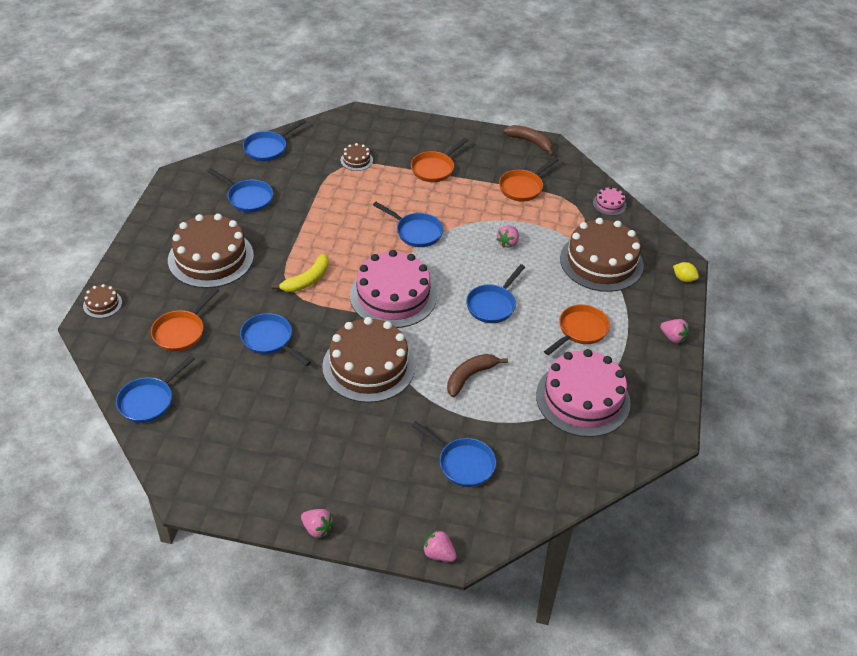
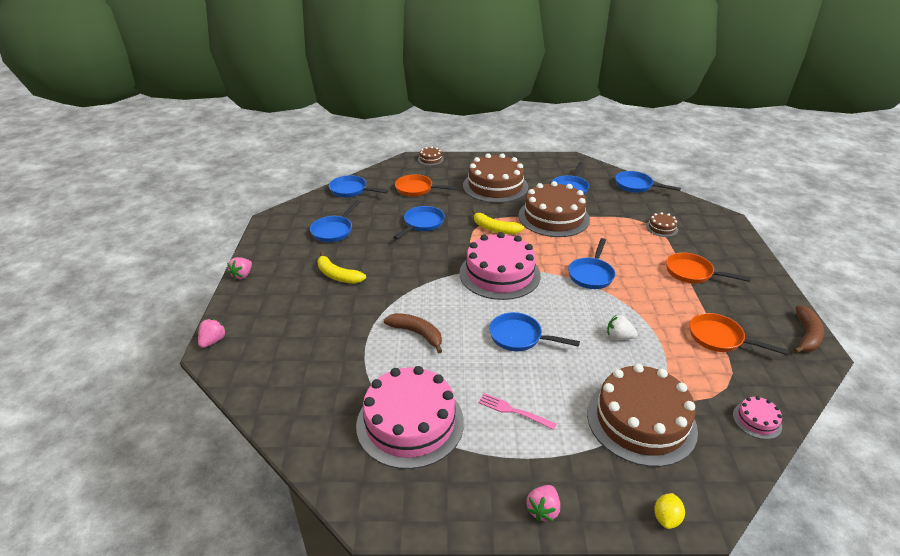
camera: 80 degrees right, 10 degrees down
brown cake [322,317,415,403] -> brown cake moved to [518,181,590,237]
blue pan [412,421,496,487] -> blue pan moved to [310,200,360,242]
pink strawberry [496,226,519,248] -> white strawberry [607,315,638,340]
orange pan [544,304,610,355] -> pink fork [478,393,556,430]
none -> yellow banana [318,252,366,284]

